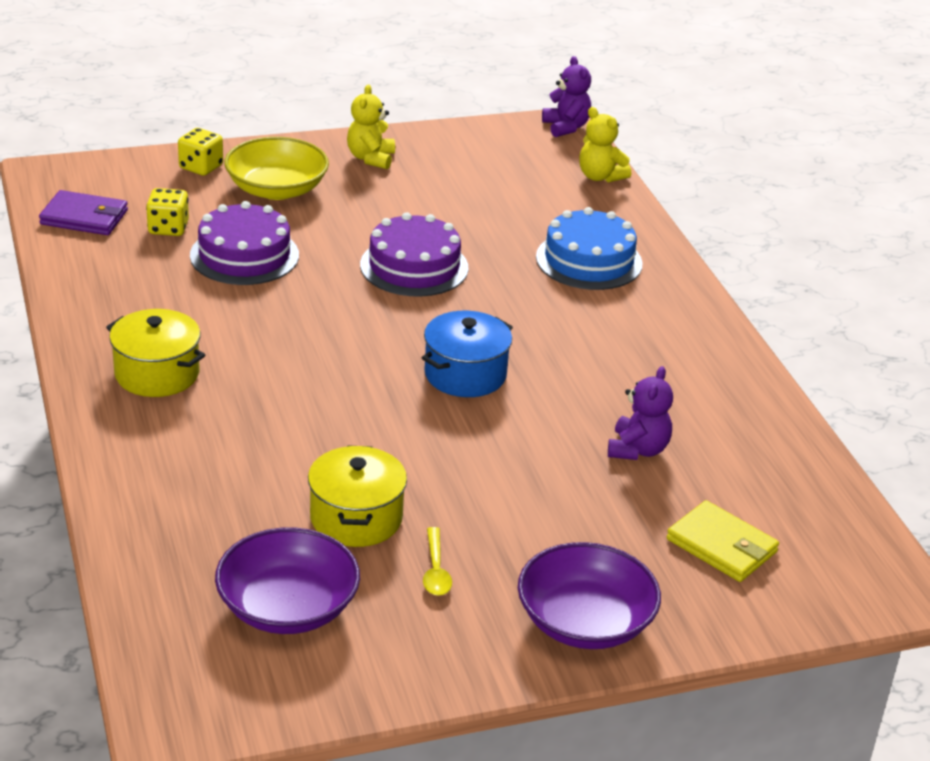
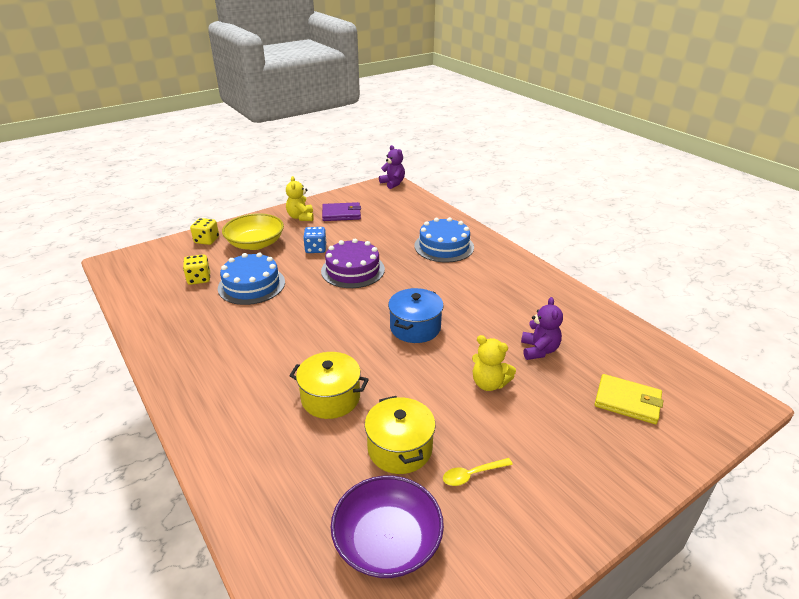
camera: 15 degrees left, 0 degrees up
purple wallet [39,190,128,235] -> purple wallet moved to [322,202,361,221]
yellow pot [106,309,206,397] -> yellow pot moved to [289,352,369,419]
purple cake [190,201,299,285] -> blue cake [218,253,285,305]
yellow spoon [423,527,452,596] -> yellow spoon turned 90 degrees clockwise [443,458,513,486]
purple bowl [518,542,661,649] -> none
yellow teddy bear [579,107,631,182] -> yellow teddy bear moved to [472,335,516,391]
none -> blue dice [303,227,326,253]

